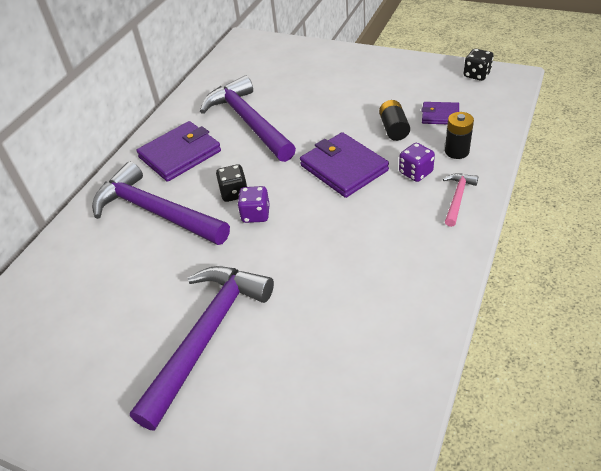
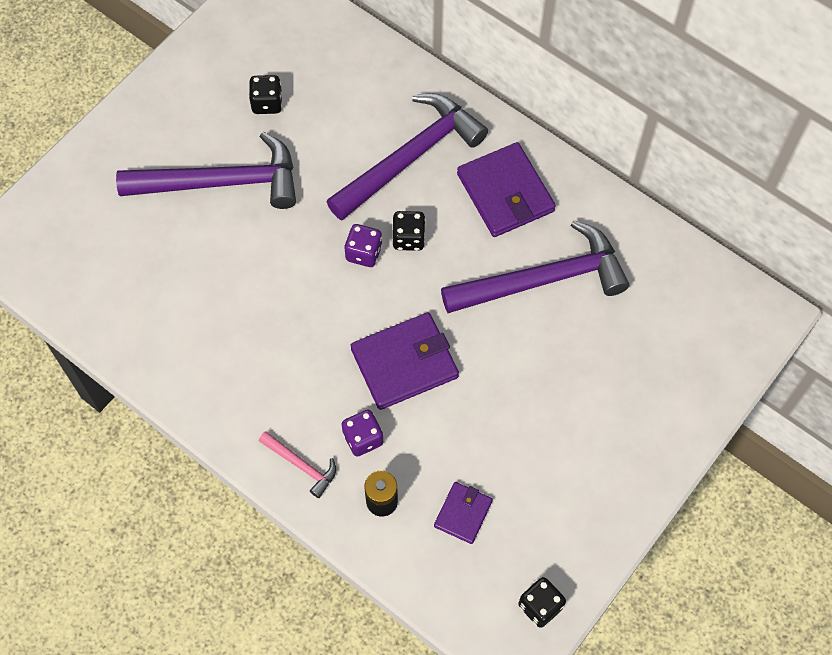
camera: 100 degrees right, 20 degrees up
purple hammer [130,266,274,430] -> purple hammer turned 45 degrees counterclockwise [116,132,296,209]
black battery [379,100,410,141] -> none
none -> black dice [249,75,282,114]

